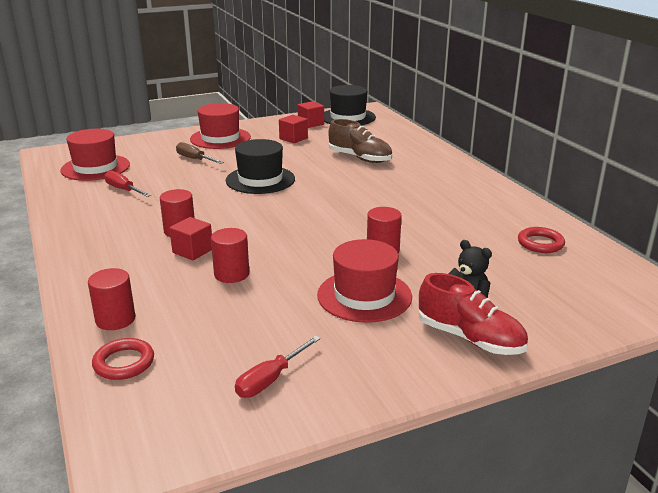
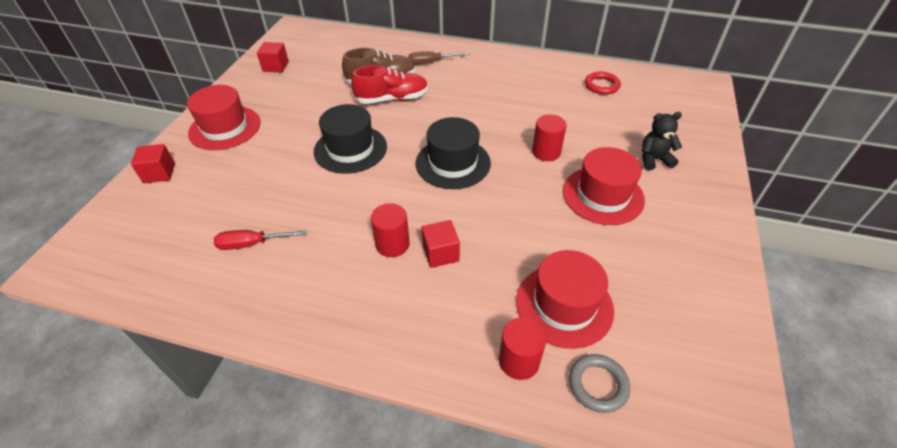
camera: 50 degrees left, 20 degrees up
red hat [60,129,130,181] -> red hat moved to [516,250,614,349]
red ring [92,338,154,380] -> grey ring [569,354,630,413]
brown screwdriver [176,142,224,164] -> brown screwdriver moved to [408,51,470,65]
red cylinder [211,228,249,283] -> none
red screwdriver [235,336,321,398] -> none
red cube [279,115,308,143] -> red cube moved to [131,144,175,183]
black hat [324,85,376,125] -> black hat moved to [415,117,491,189]
red shoe [419,273,528,355] -> red shoe moved to [351,65,428,104]

